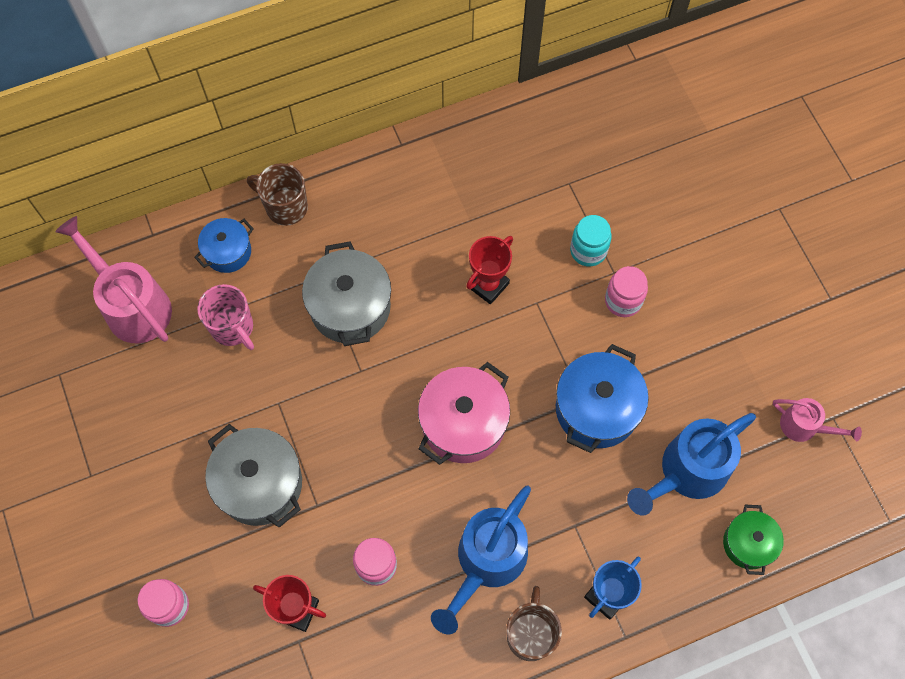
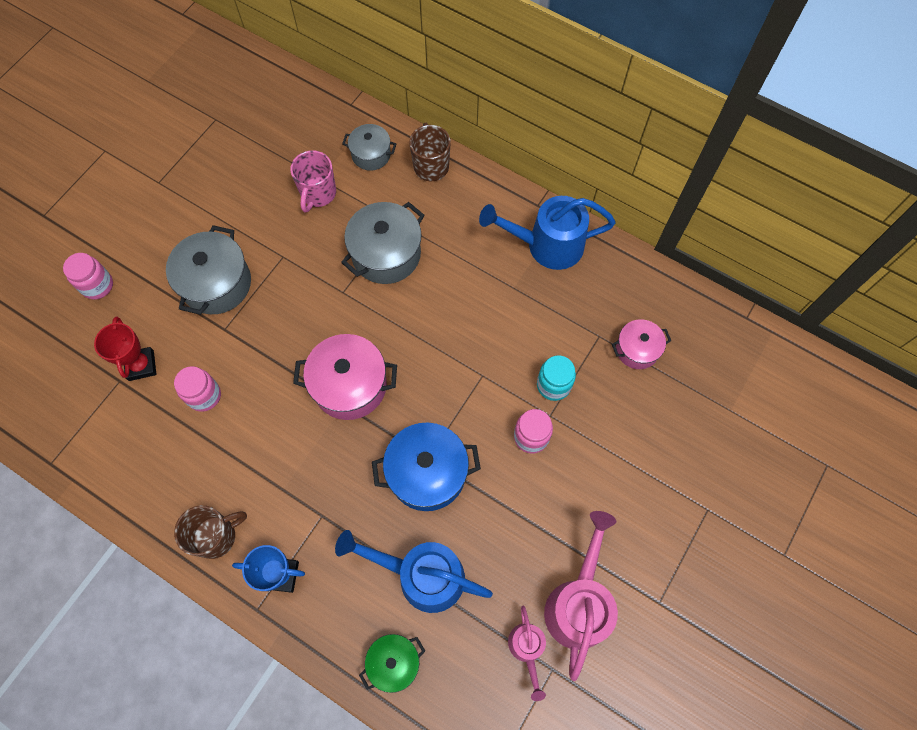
camera: 55 degrees right, 0 degrees up
pink watering can [55,216,172,343] -> pink watering can moved to [544,511,618,681]
blue pot [194,218,254,273] -> grey pot [342,124,396,171]
blue watering can [431,486,531,634] -> blue watering can moved to [479,196,616,270]
red trophy [466,236,513,305] -> none
none -> pink pot [612,319,671,369]

